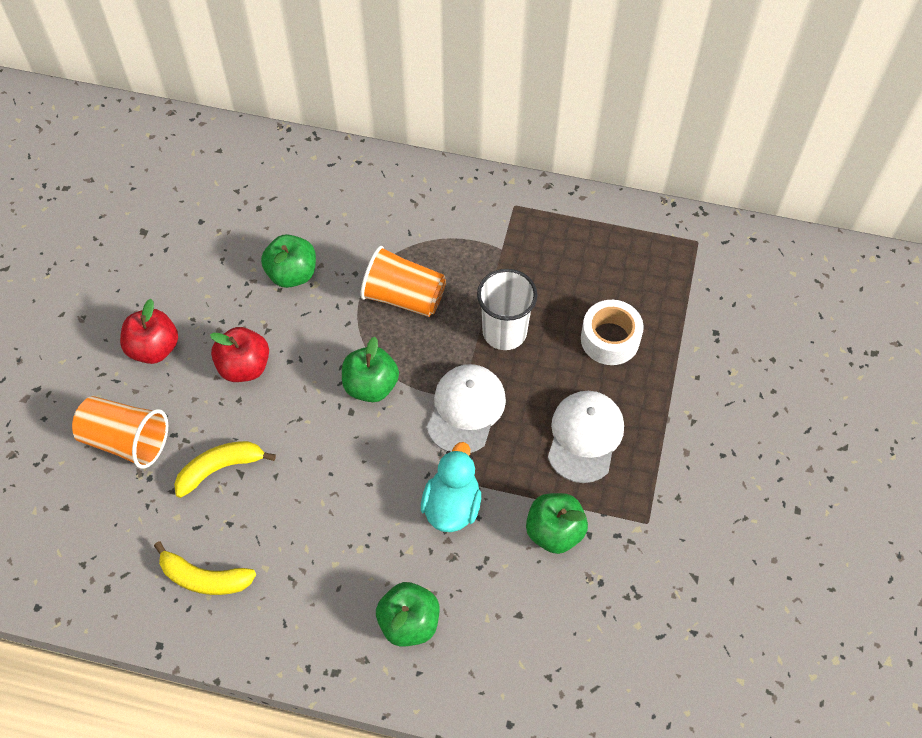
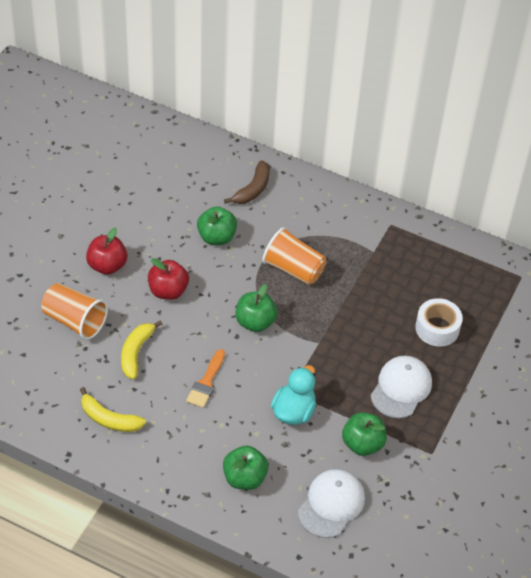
camera: 10 degrees right, 10 degrees down
yellow banana [174,441,276,498] -> yellow banana turned 60 degrees counterclockwise [121,320,162,379]
white cap [427,364,506,453] -> white cap moved to [298,469,365,538]
white cup [477,269,537,350] -> none
none -> orange brush [186,349,225,408]
none -> brown banana [224,160,270,204]

